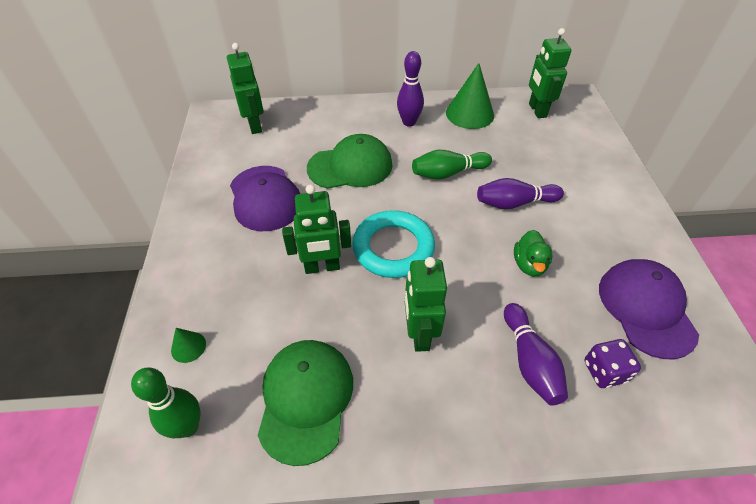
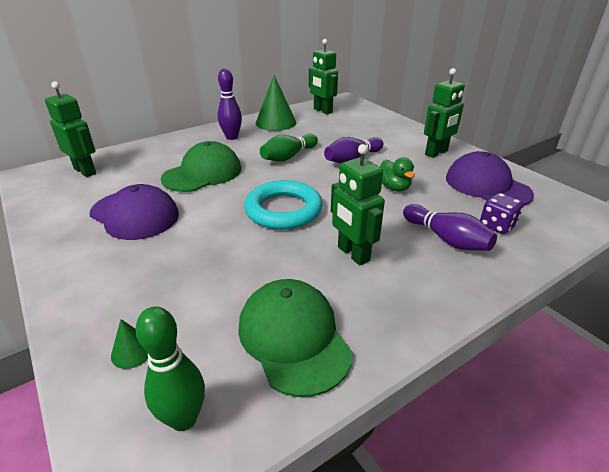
camera: 30 degrees left, 15 degrees down
green robot [282,185,351,274] -> green robot moved to [424,68,465,158]

